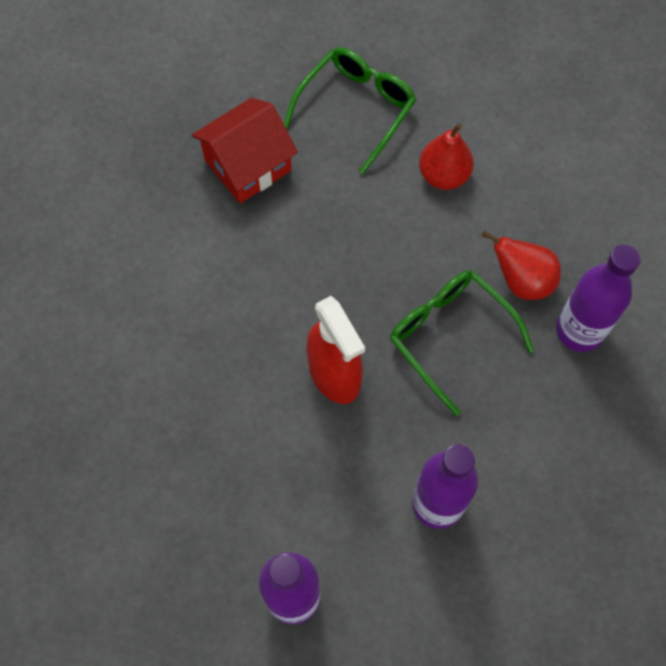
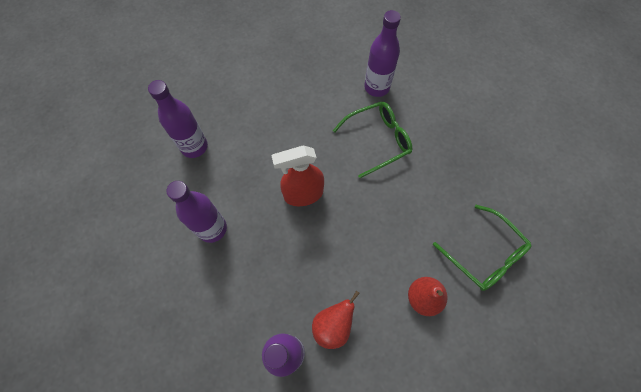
camera: 105 degrees right, 0 degrees up
red house [192,98,298,203] -> none
green glasses [390,270,534,416] -> green glasses moved to [333,102,412,178]
none -> purple bottle [364,10,401,97]

